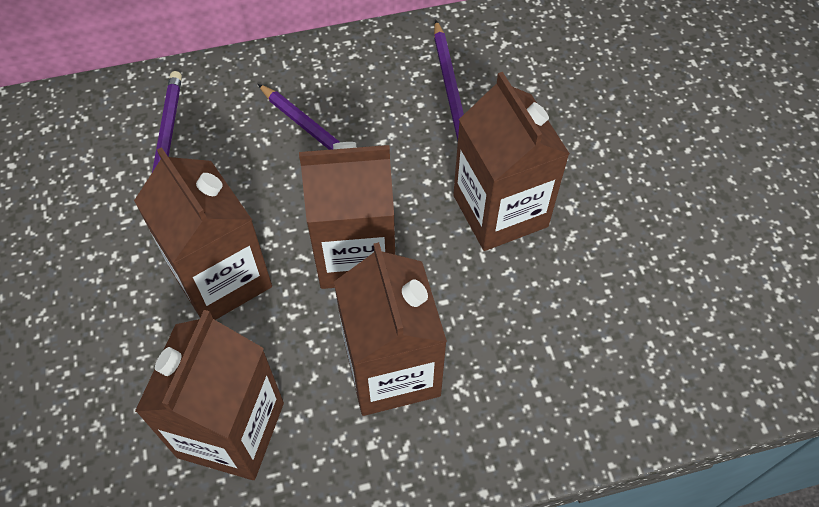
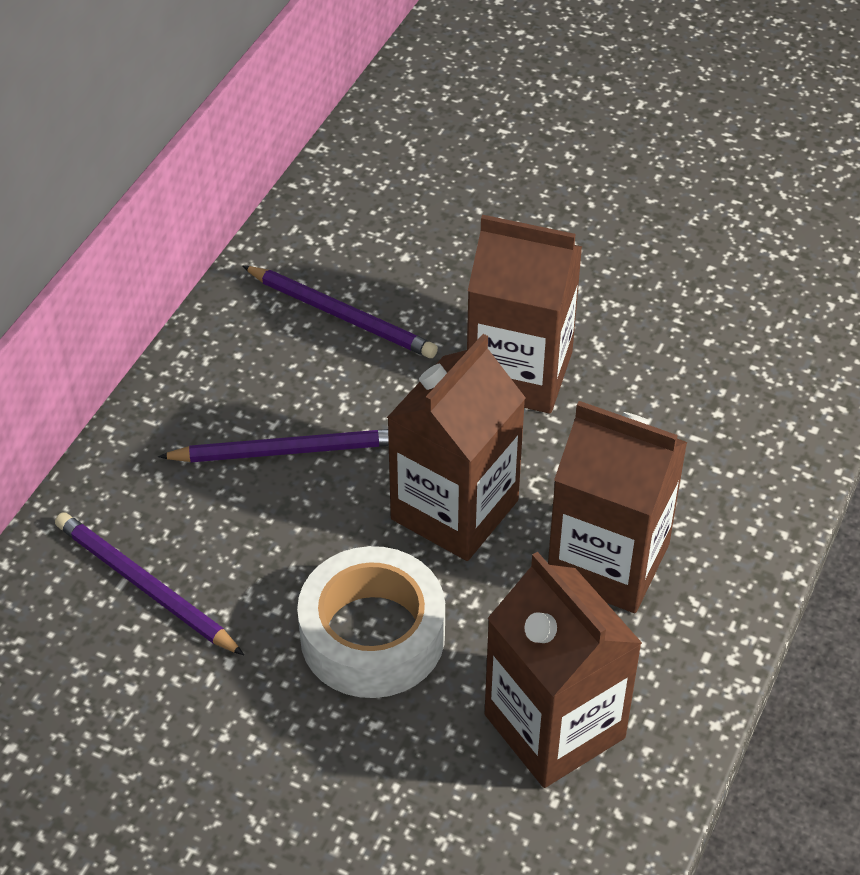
camera: 50 degrees left, 10 degrees down
brown carton [134,147,272,320] -> white tape [297,546,445,698]

